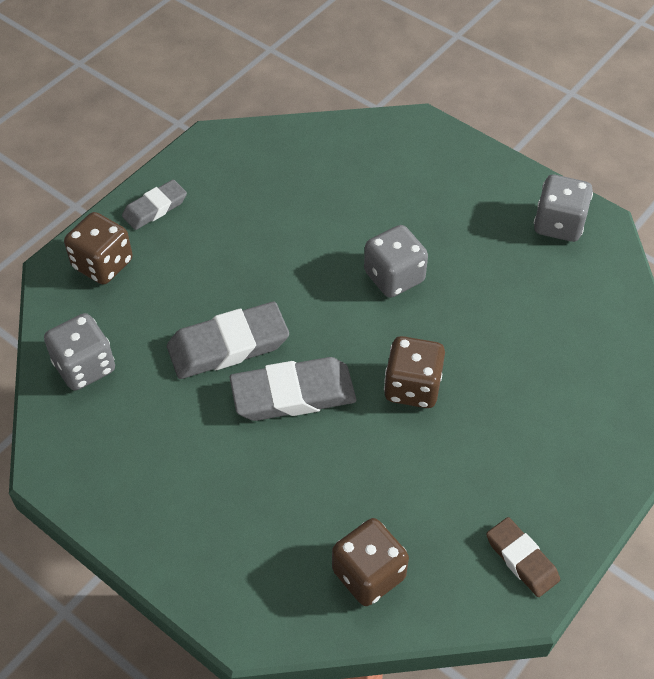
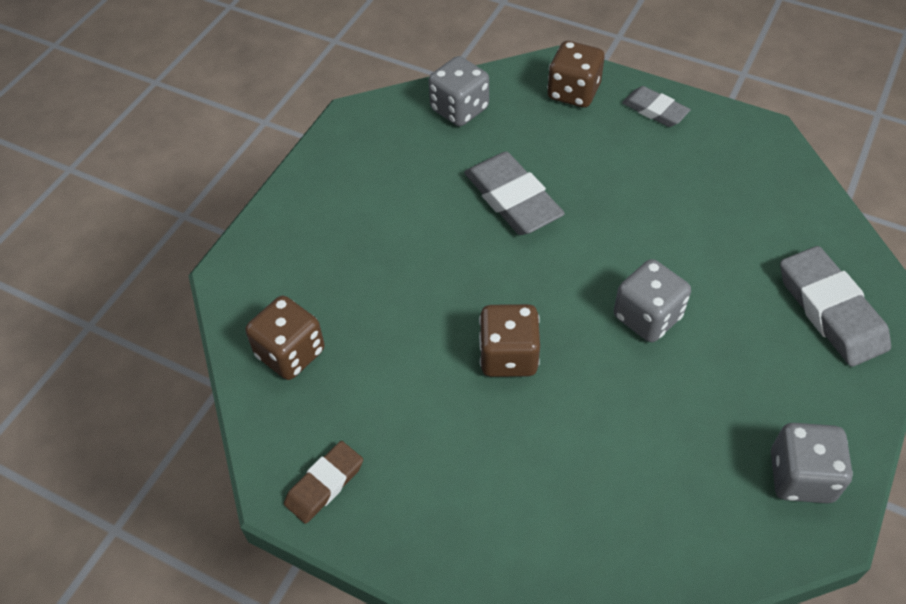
camera: 80 degrees right, 0 degrees up
grey eraser [229,357,356,421] -> grey eraser moved to [780,246,891,367]

